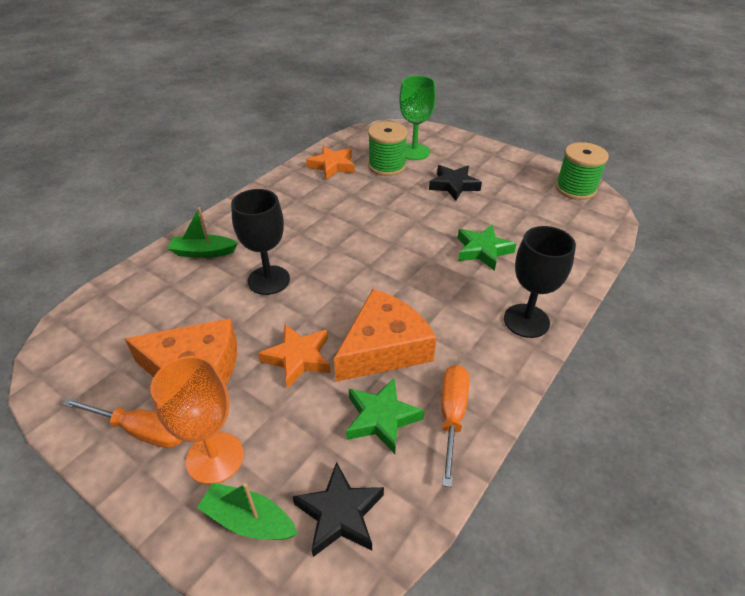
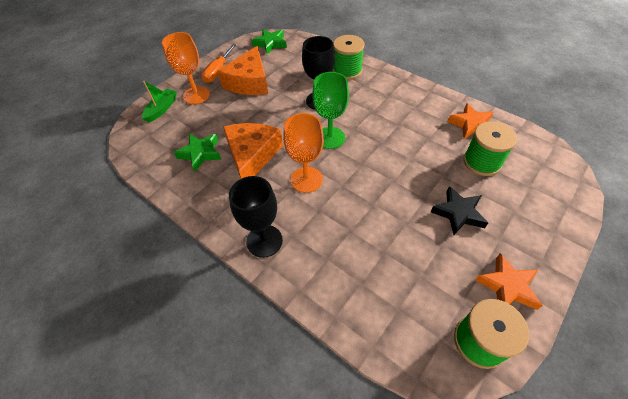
camera: 95 degrees right, 10 degrees up
green boat [168,207,238,258] -> green spool [333,35,365,80]
orange star [258,324,331,389] -> orange star moved to [475,253,543,310]
black star [293,462,384,557] -> none
orange cheese [334,289,436,382] -> orange cheese turned 135 degrees counterclockwise [223,123,283,179]
green goblet [399,76,436,160] -> green goblet moved to [312,72,349,149]
orange screwdriver [441,365,469,487] -> none
green star [458,225,516,271] -> green star moved to [251,29,287,54]
none -> orange goblet [283,113,324,193]

